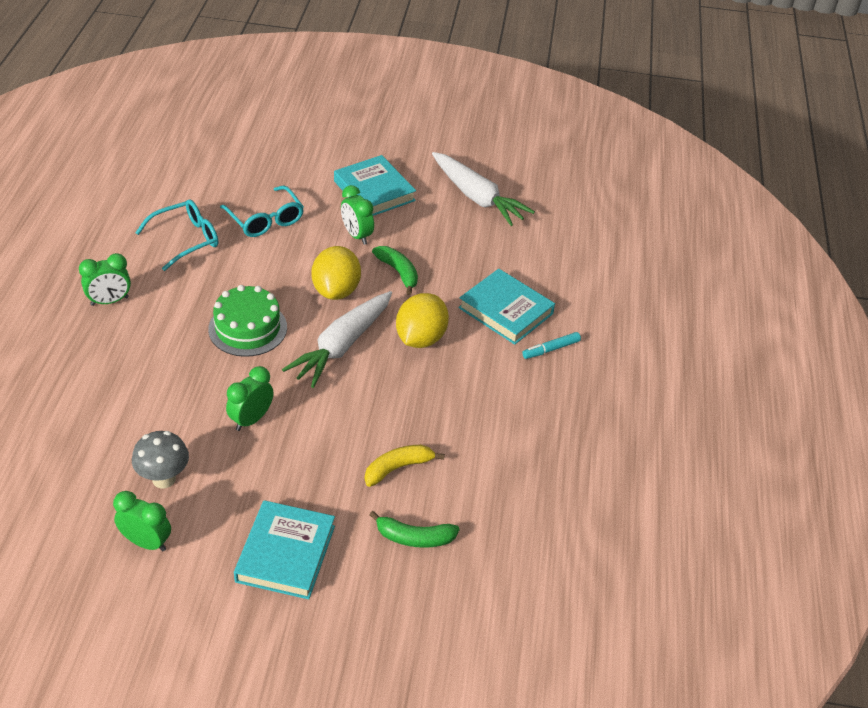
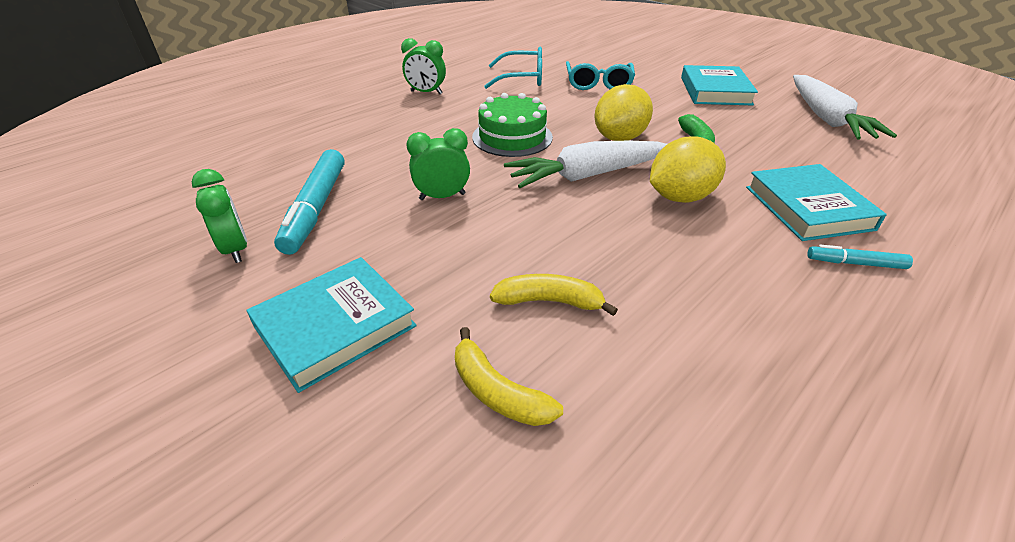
camera: 40 degrees right, 5 degrees down
grey mushroom [132,431,189,488] -> turquoise marker [274,149,345,255]
green clock [341,185,374,245] -> none
green banana [369,511,459,548] -> yellow banana [455,327,563,426]

